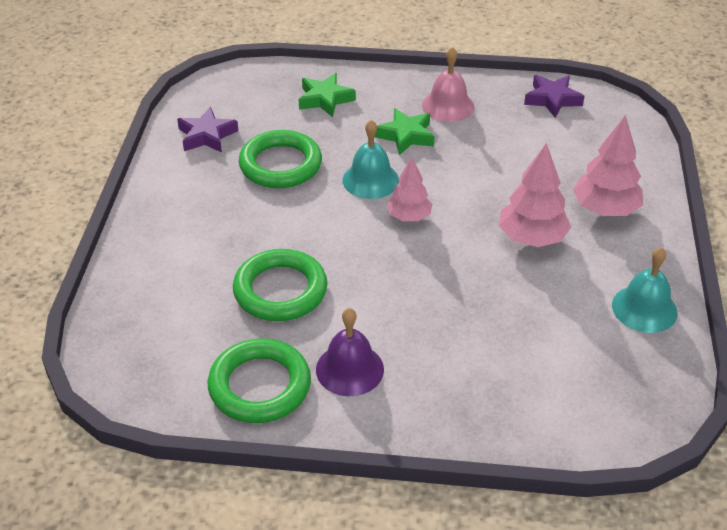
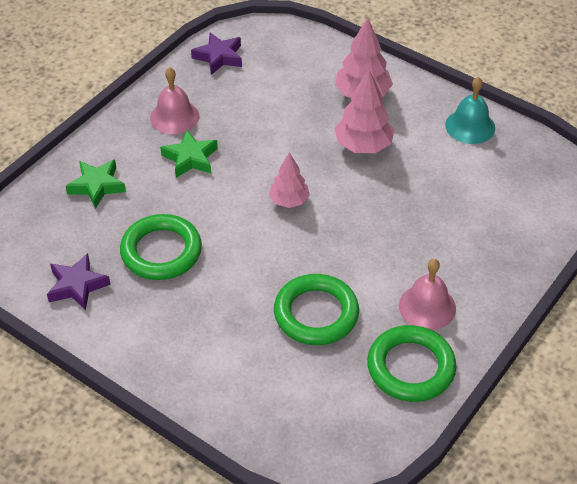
camera: 60 degrees left, 5 degrees up
purple bell [316,308,384,396] -> pink bell [399,259,456,330]
turquoise bell [343,120,399,199] -> none

